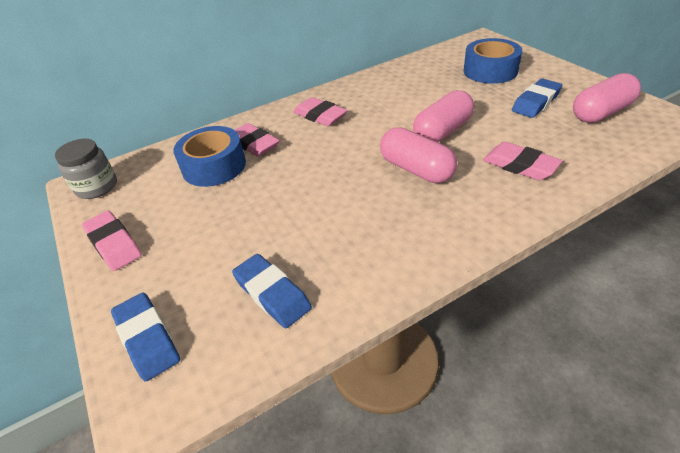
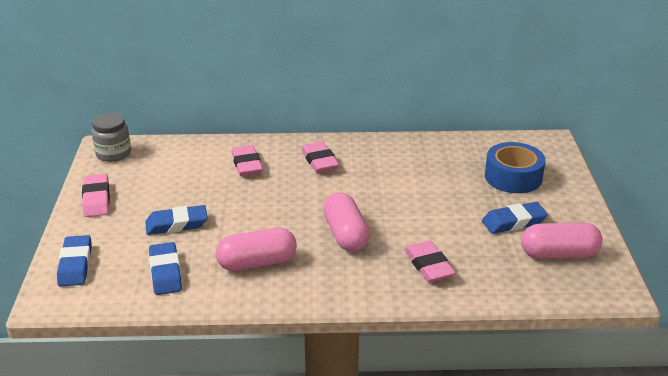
camera: 25 degrees right, 10 degrees down
blue tape [173,126,246,187] -> none
pink capsule [413,90,474,142] -> pink capsule moved to [216,228,297,271]
none -> blue eraser [145,205,208,235]

